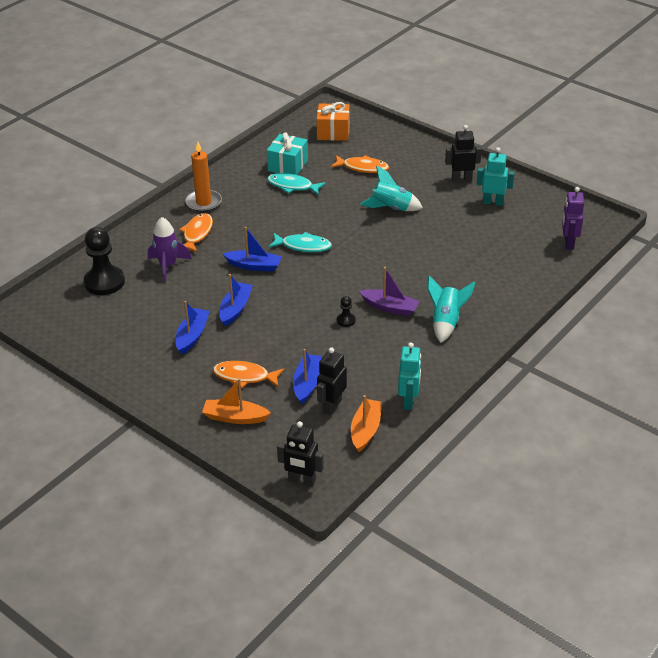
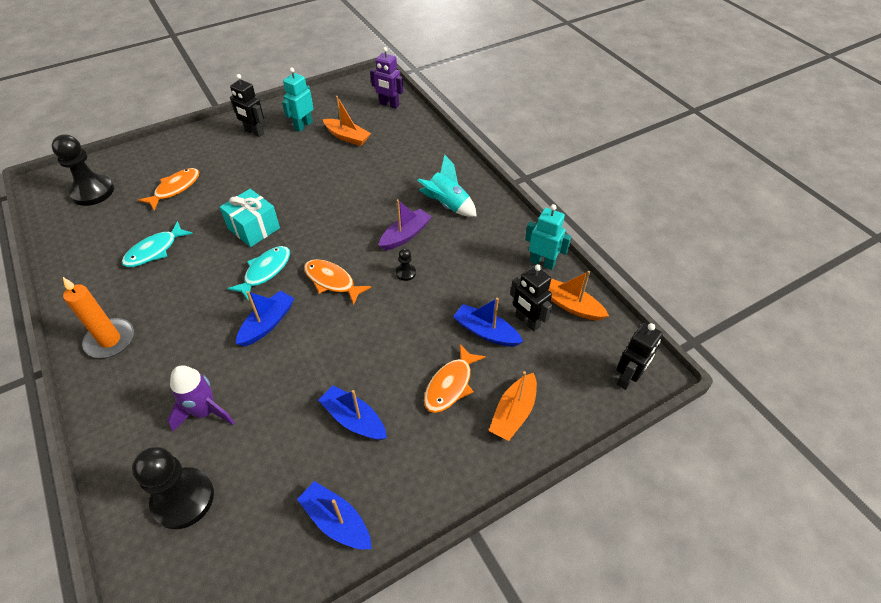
camera: 70 degrees left, 10 degrees up
orange fish [179,213,213,253] -> orange fish moved to [304,259,371,305]
blue boat [219,274,253,326] -> blue boat moved to [297,481,372,549]
turquoise gift [267,132,308,175] -> turquoise gift moved to [220,189,280,247]
orange gift [316,102,350,141] -> black pawn [52,134,114,206]
turquoise rocket [360,166,423,211] -> none
black robot [445,125,482,182] -> black robot turned 75 degrees counterclockwise [230,74,264,137]
none -> orange boat [323,96,371,146]

